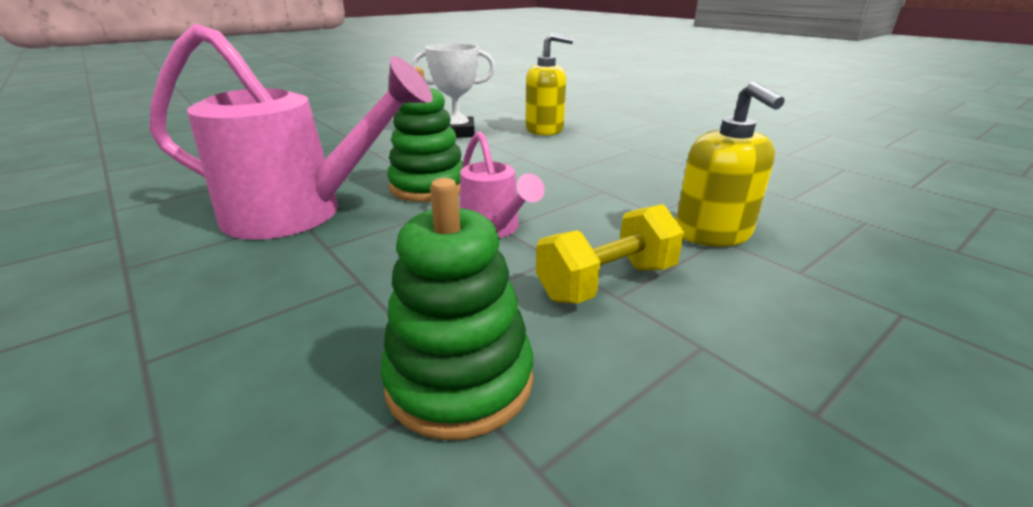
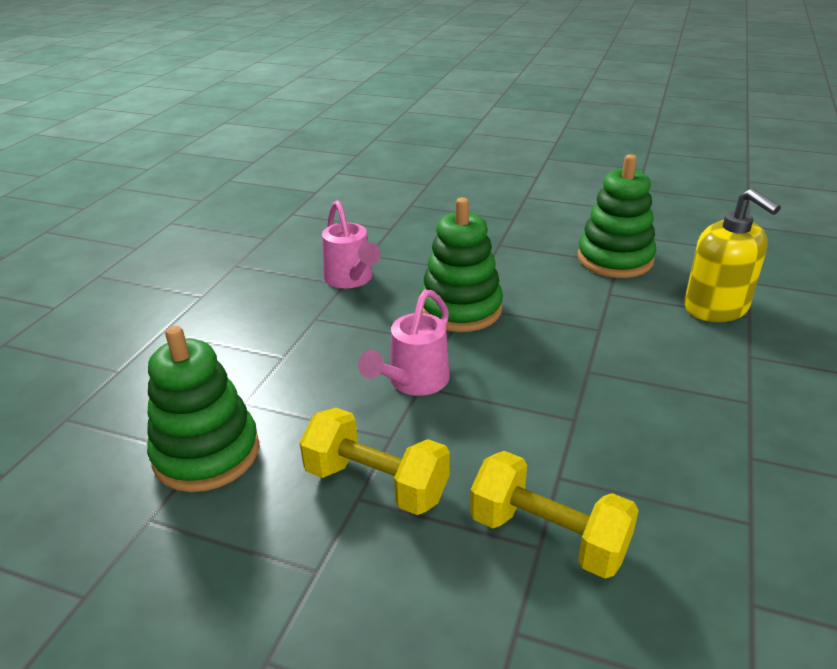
camera: 60 degrees right, 5 degrees up
pink watering can [150,24,433,240] -> pink watering can [322,200,380,288], size x0.51
white trophy [411,44,495,138] -> green stacking toy [577,154,656,278]
yellow soap dispenser [676,81,785,246] -> yellow dumbbell [470,451,639,579]

